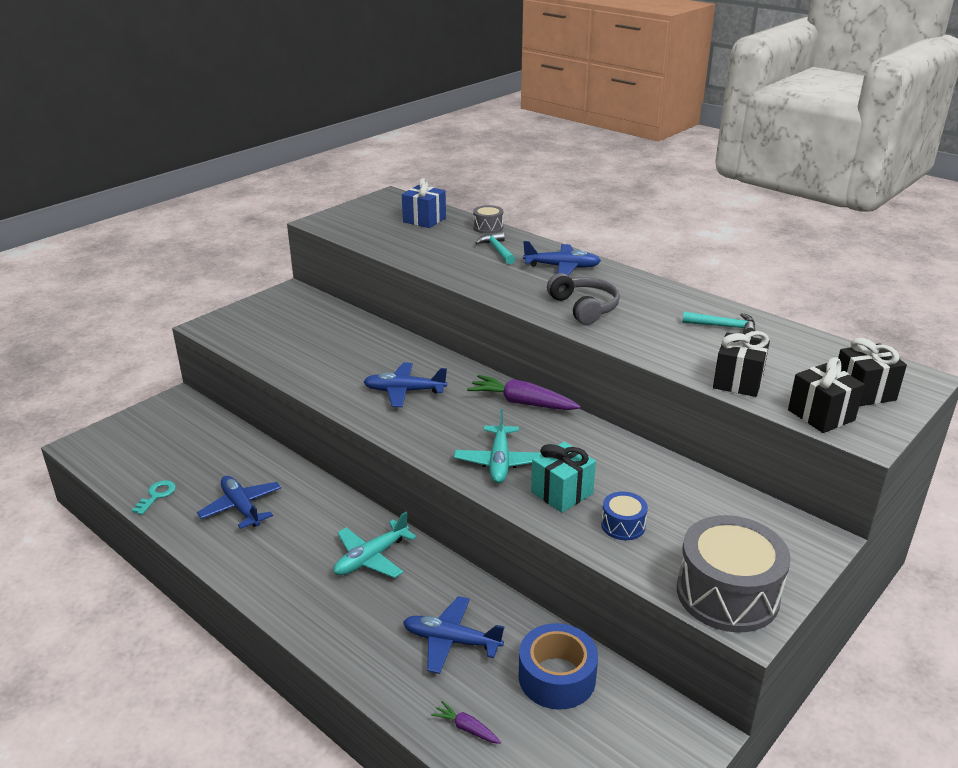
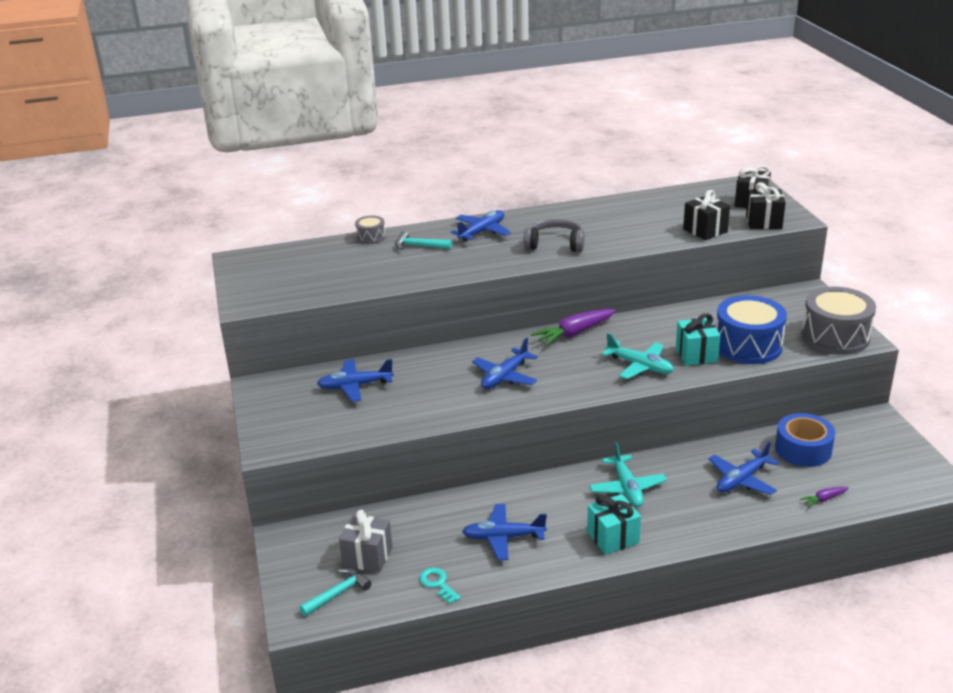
camera: 55 degrees left, 0 degrees up
blue gift [402,178,446,228] -> none
blue drum [601,492,648,540] -> blue drum [716,295,787,364], size x2.10
turquoise hammer [682,312,755,337] -> turquoise hammer moved to [299,568,372,616]
none -> blue plane [317,359,394,402]
none -> grey gift [339,510,392,573]
none -> turquoise gift [587,494,641,555]

